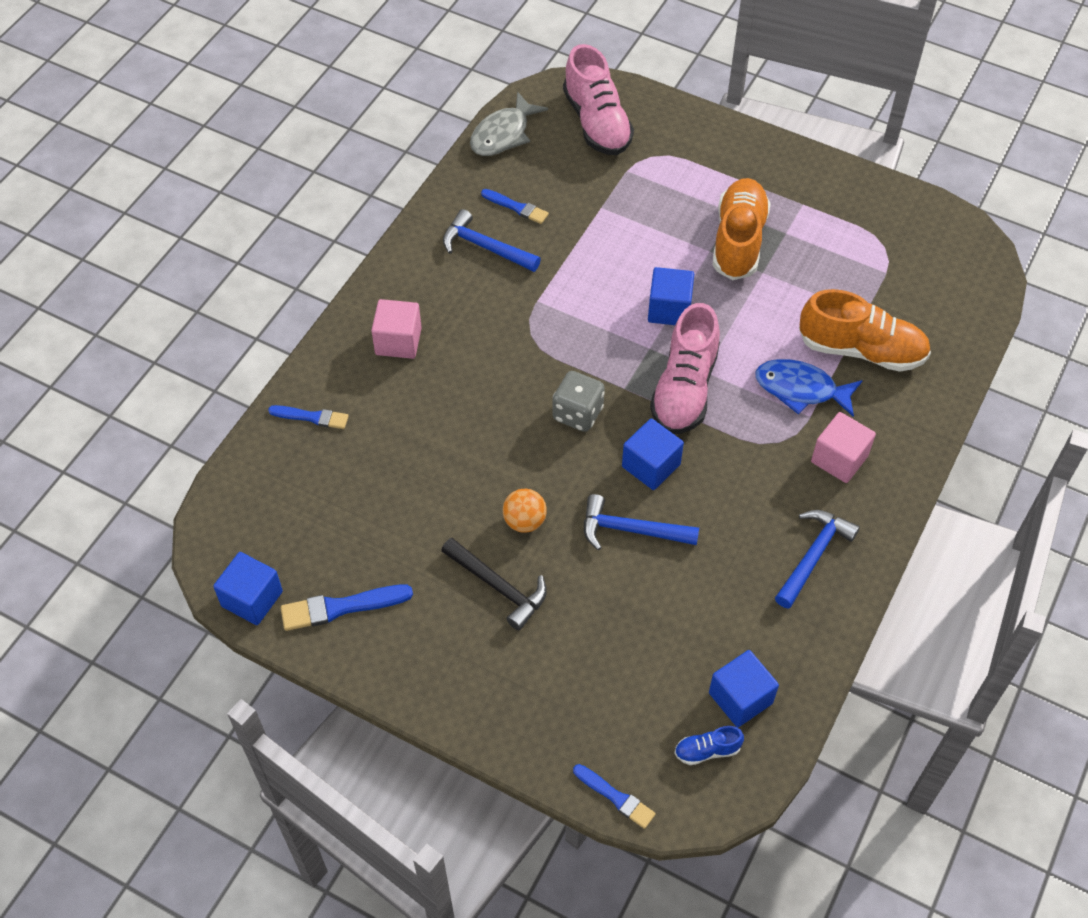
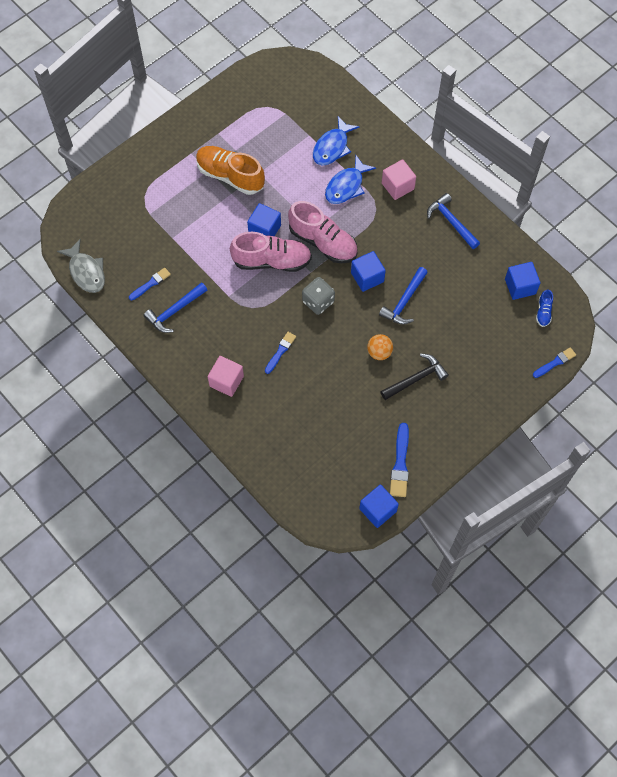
camera: 70 degrees left, 10 degrees up
blue brush [268,405,349,429] -> blue brush moved to [265,332,296,374]
pink shoe [563,44,634,155] -> pink shoe moved to [230,232,312,272]
orange shoe [799,289,931,372] -> blue fish [313,116,360,166]

